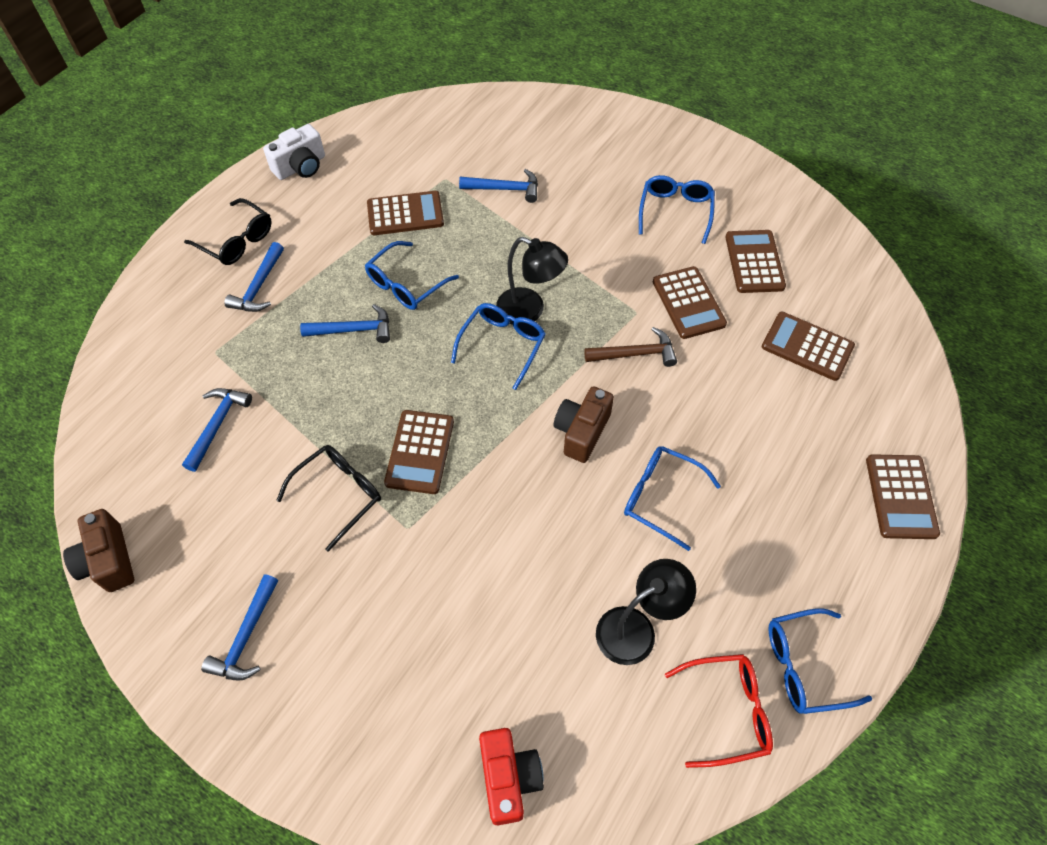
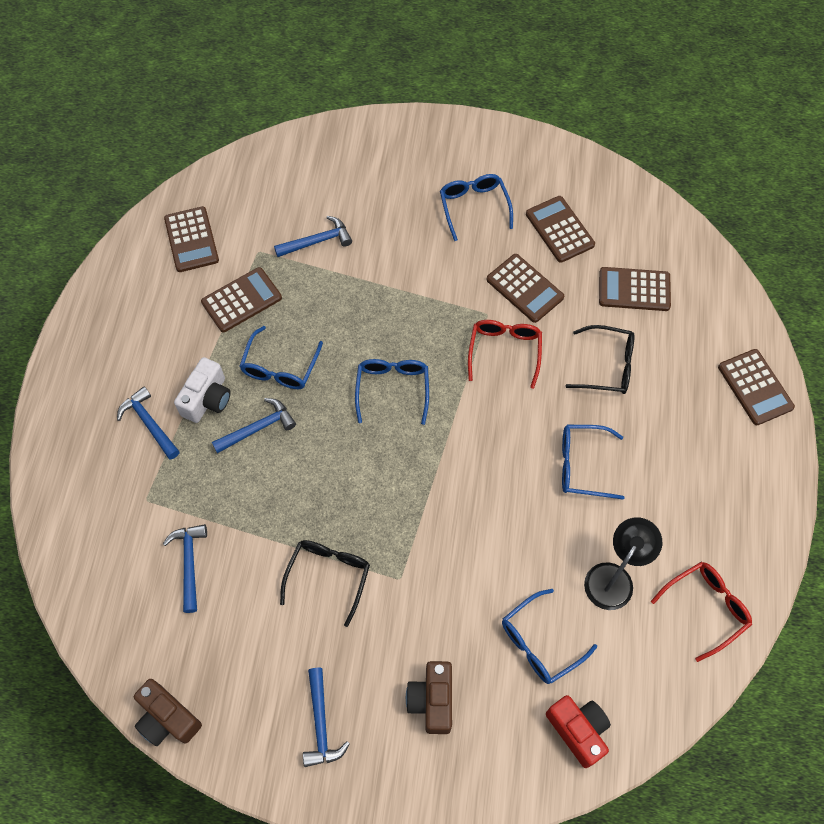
camera: 25 degrees left, 5 degrees up
black glasses [184,198,272,265] -> black glasses moved to [566,325,634,394]
blue hammer [224,242,284,312] -> blue hammer turned 150 degrees clockwise [117,386,180,460]
white camera [263,124,325,180] -> white camera moved to [174,357,231,423]
brown calculator [384,410,454,494] -> brown calculator moved to [164,206,219,272]
black lamp [496,237,568,325] -> none
brown camera [554,386,614,463] -> brown camera moved to [406,661,452,734]
brown hammer [584,327,677,367] -> red glasses [468,320,542,389]
blue glasses [768,608,872,714] -> blue glasses moved to [502,589,597,684]

